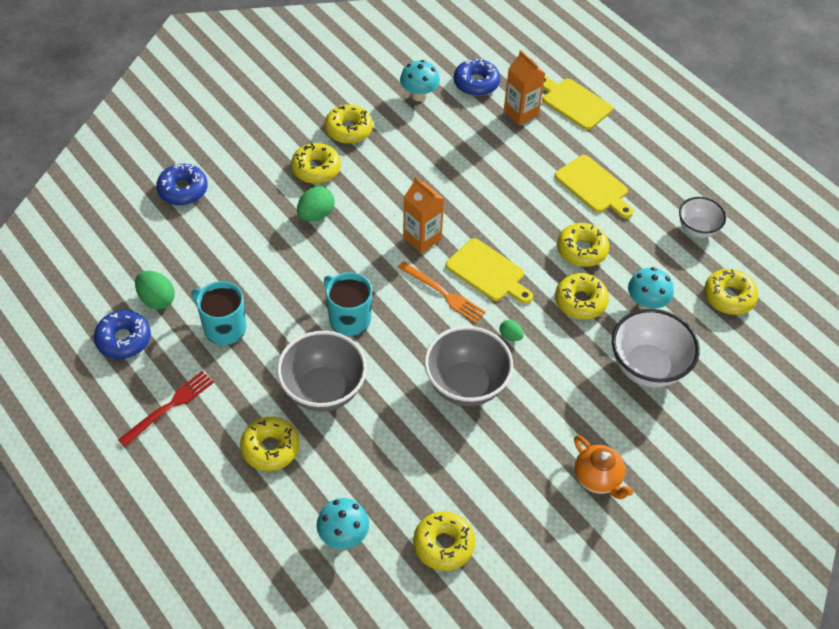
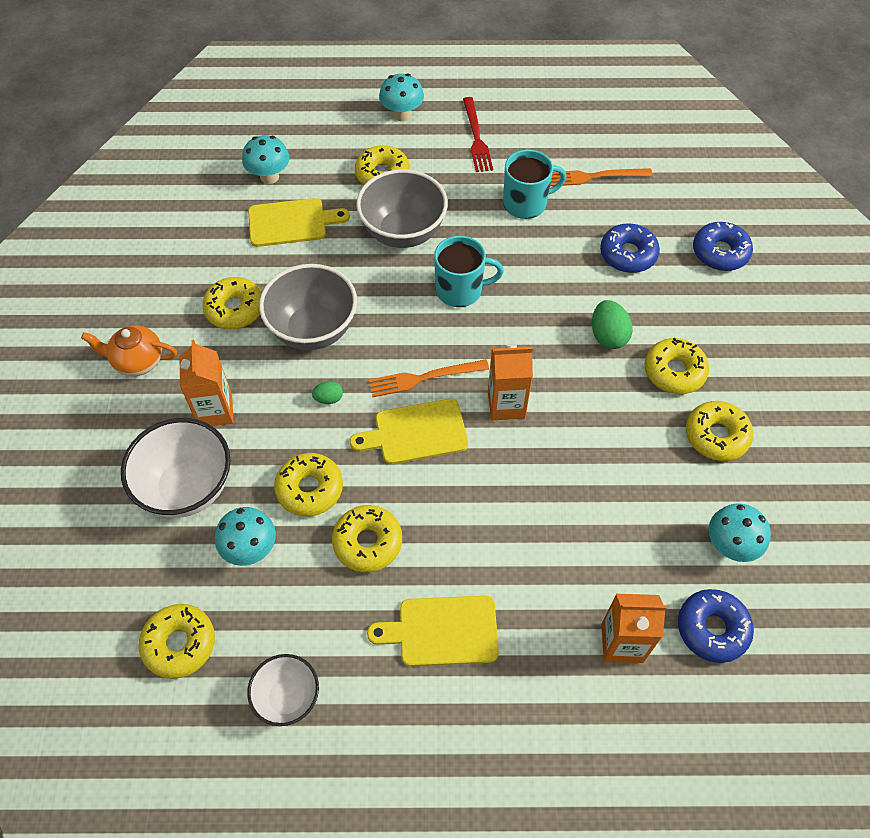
camera: 130 degrees right, 5 degrees up
blue donut [94,310,151,359] -> blue donut moved to [600,223,660,273]
green egg [135,271,175,310] -> orange fork [550,168,652,186]
yellow donut [413,511,475,571] -> yellow donut moved to [202,277,262,329]
yellow cutting board [542,76,613,130] -> yellow cutting board moved to [248,198,350,247]
none -> orange carton [180,340,233,426]
none -> turquoise mushroom [379,73,424,121]

